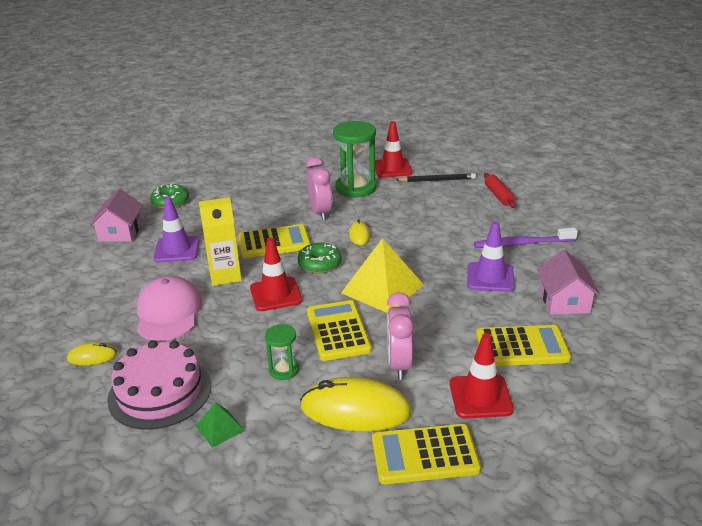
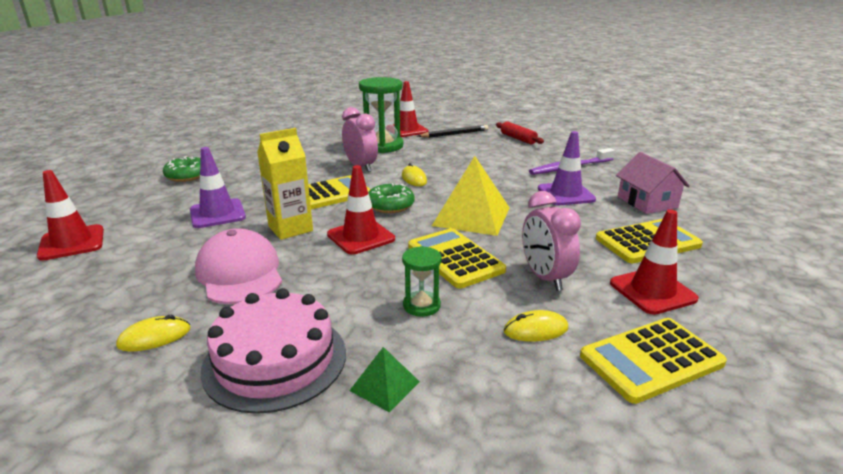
camera: 20 degrees left, 5 degrees down
pink house [89,189,143,242] -> none
yellow mouse [300,377,412,431] -> yellow mouse [504,310,569,342], size x0.49
none -> red traffic cone [37,170,104,261]

